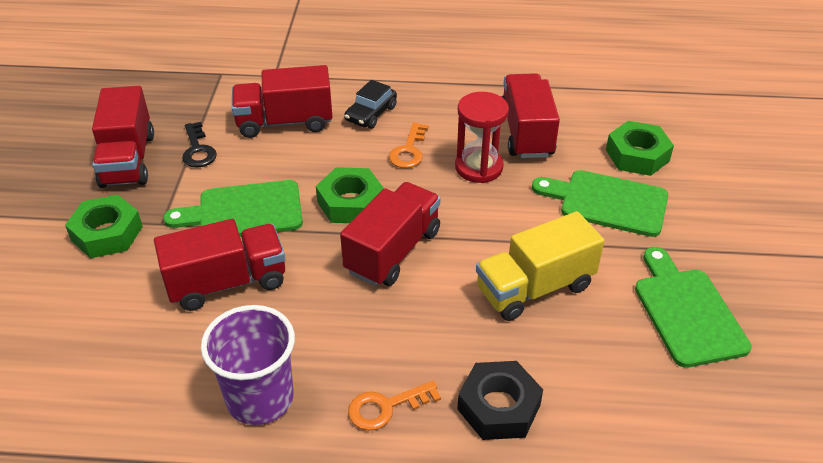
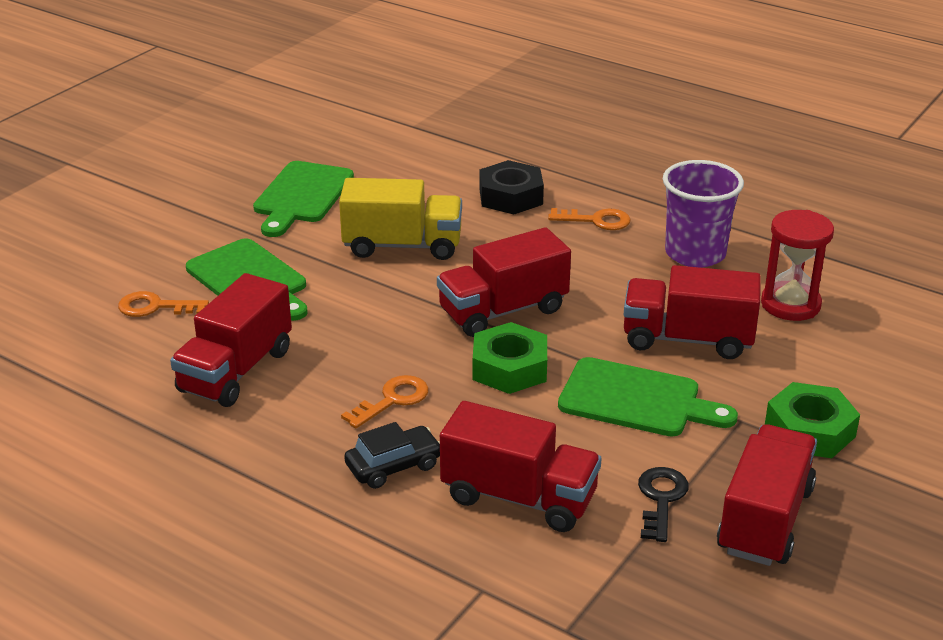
camera: 150 degrees left, 10 degrees down
red hourglass [455,92,509,183] -> red hourglass moved to [761,210,834,321]
green nut [606,121,674,176] -> orange key [118,291,209,317]

